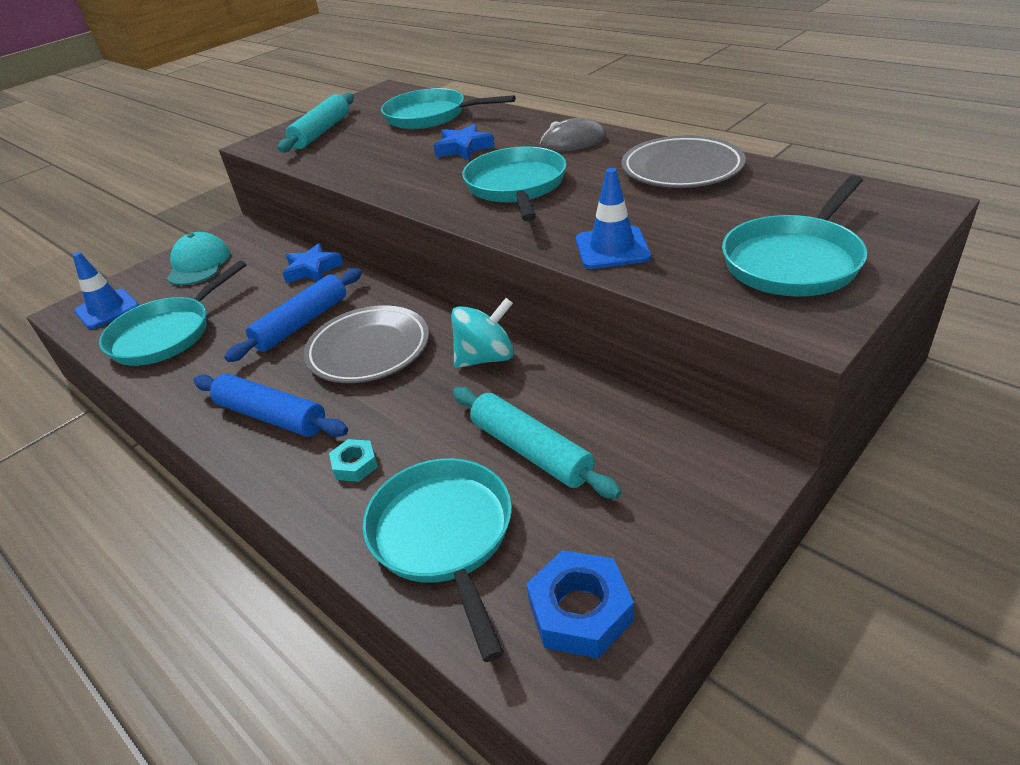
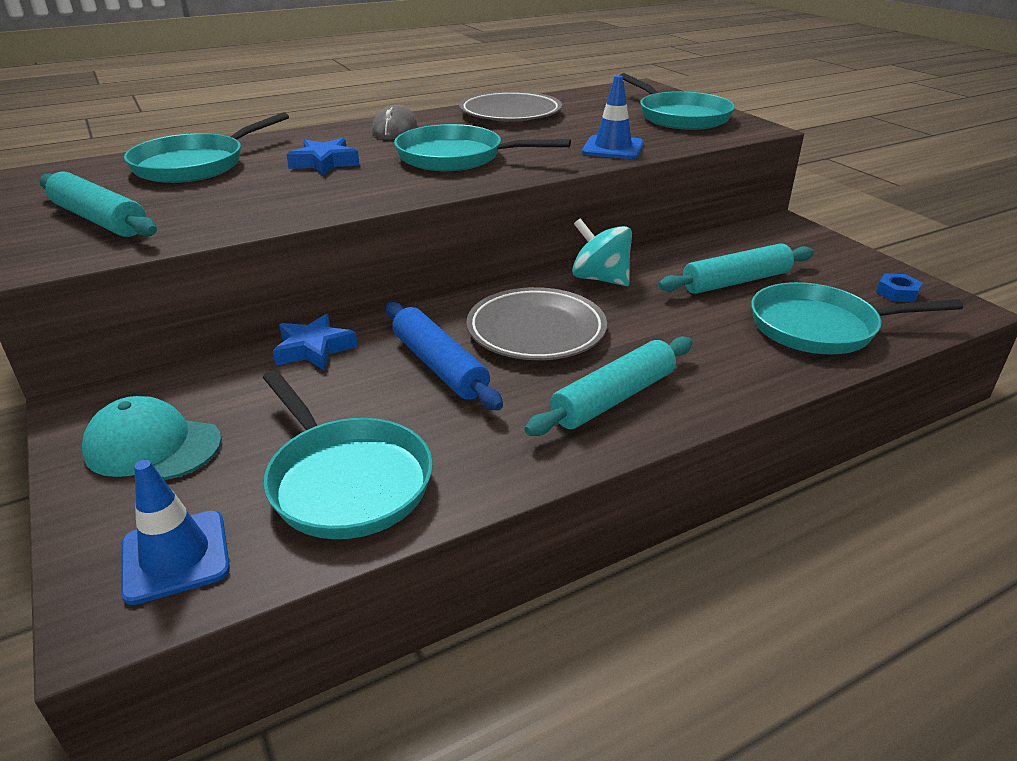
camera: 75 degrees left, 5 degrees down
blue rolling pin [193,374,348,437] -> turquoise rolling pin [525,336,692,436]
turquoise nut [329,439,378,482] -> none
turquoise spinning top [451,298,514,368] -> turquoise spinning top turned 45 degrees counterclockwise [572,218,632,286]
blue nut [526,550,634,659] -> blue nut [876,273,923,302], size x0.58

